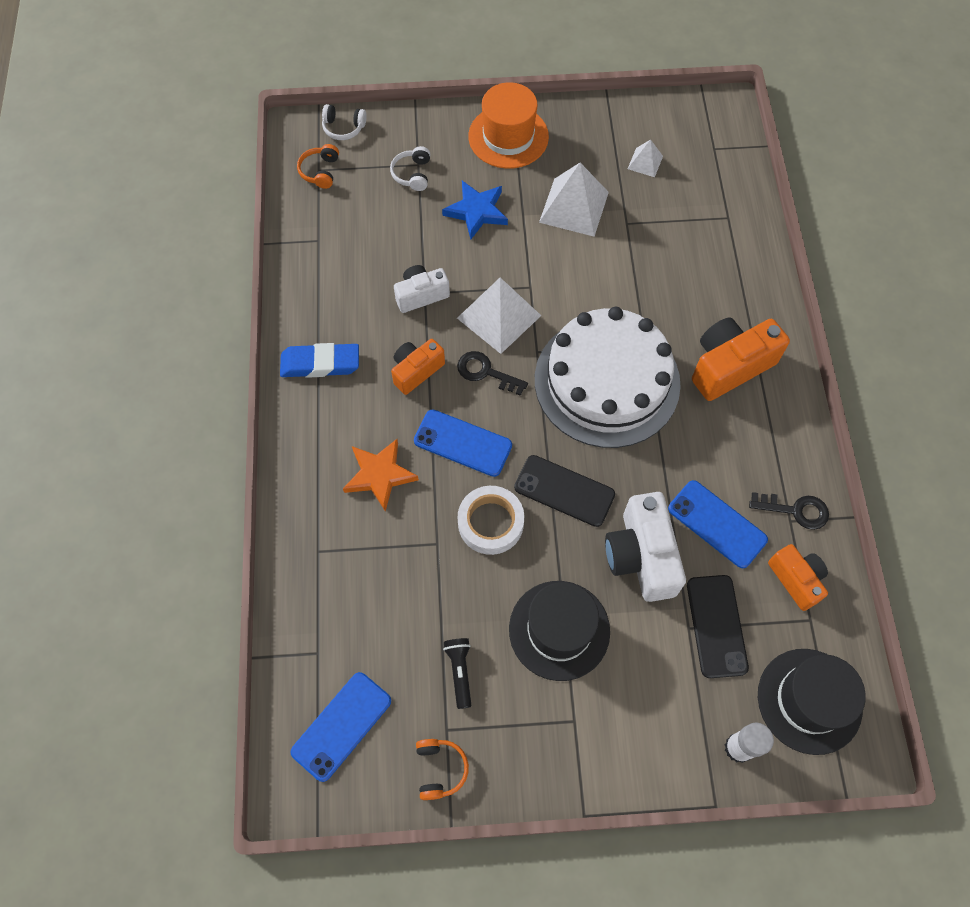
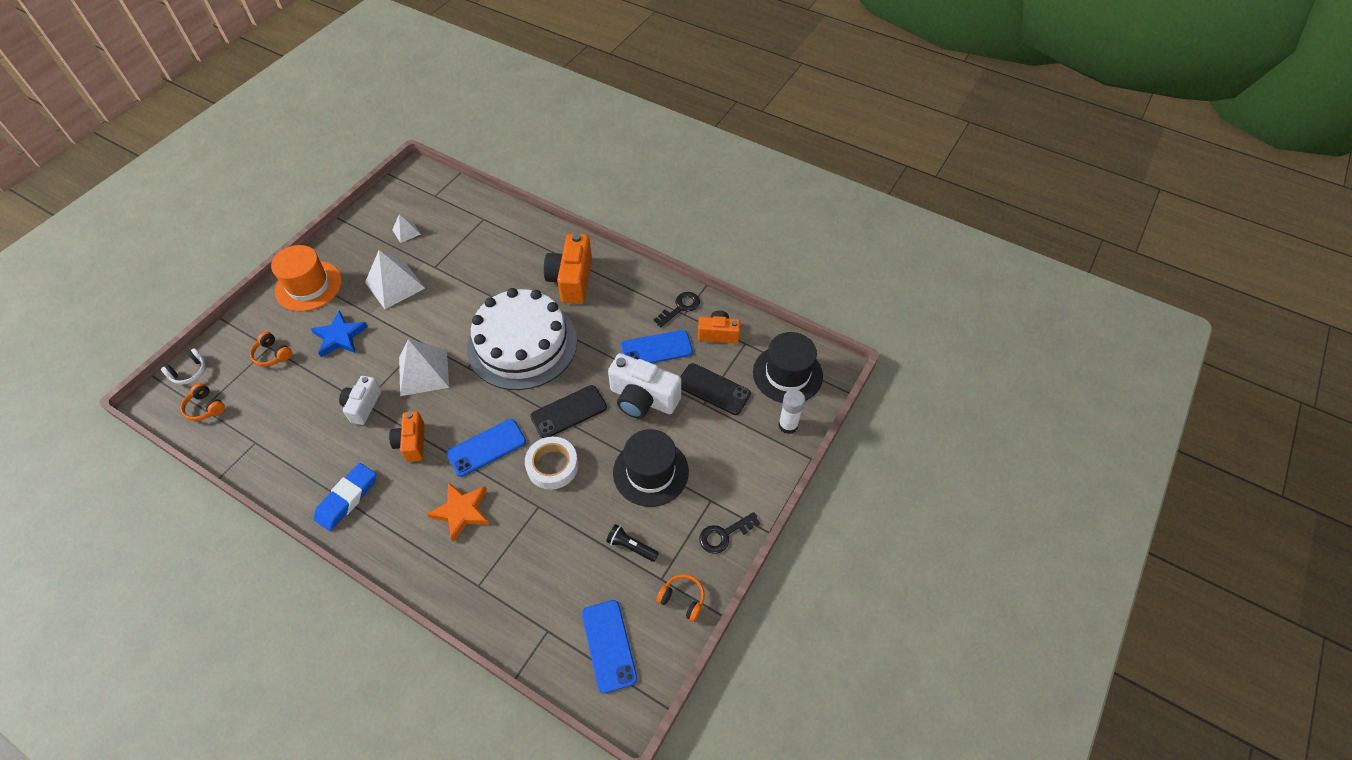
camera: 55 degrees left, 10 degrees down
white headphones [390,146,430,191] -> orange headphones [250,332,292,366]
black key [457,351,528,396] -> black key moved to [699,512,760,554]

